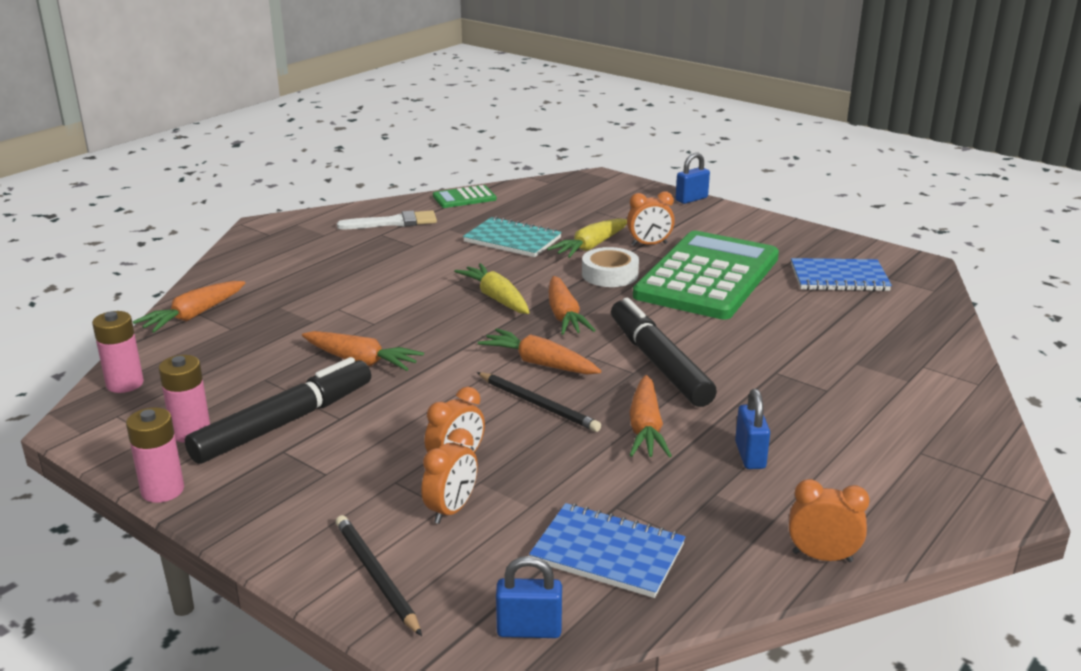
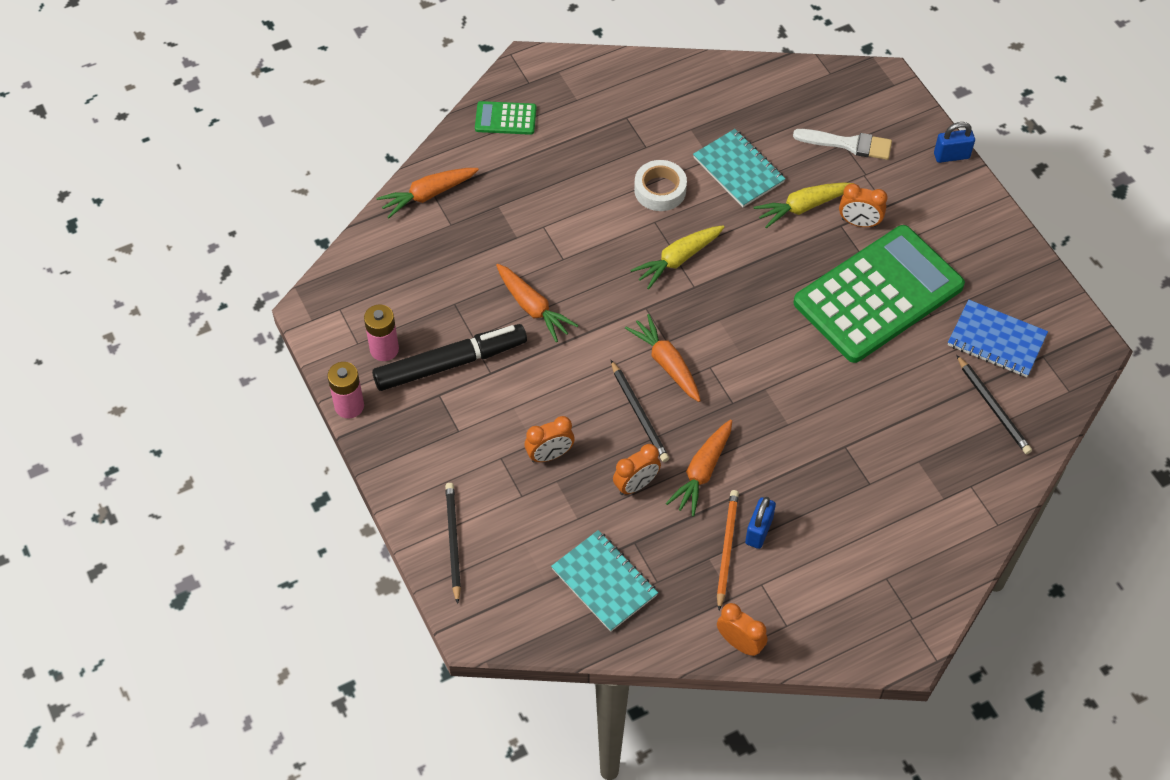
camera: 25 degrees right, 30 degrees up
pink battery [92,311,144,393] -> none
white brush [337,210,437,229] -> white brush moved to [793,129,892,160]
orange clock [421,428,478,524] -> orange clock moved to [613,444,661,495]
green calculator [433,185,497,208] -> green calculator moved to [475,101,537,135]
yellow carrot [454,263,530,314] -> yellow carrot turned 120 degrees counterclockwise [630,225,724,289]
blue padlock [496,556,562,638] -> none
blue notebook [529,503,685,598] -> turquoise notebook [551,530,658,632]
orange carrot [549,276,595,335] -> none
white tape [582,247,639,287] -> white tape moved to [634,160,687,211]
black marker [611,298,717,407] -> none
none -> orange pencil [717,490,739,611]
none -> black pencil [956,355,1032,454]

